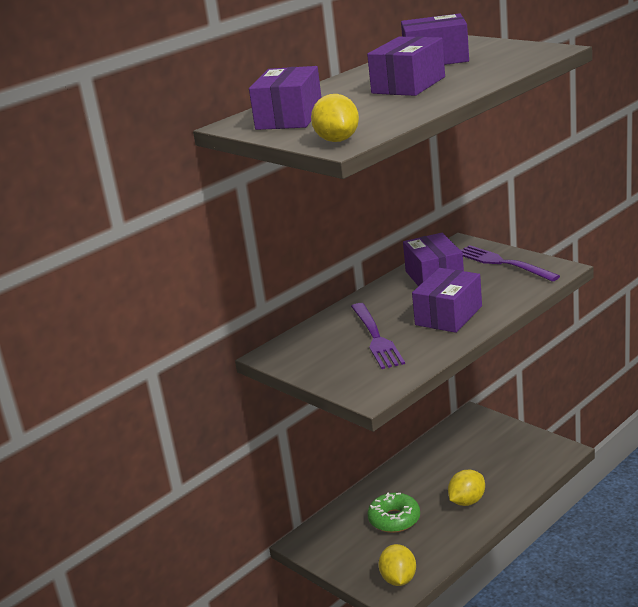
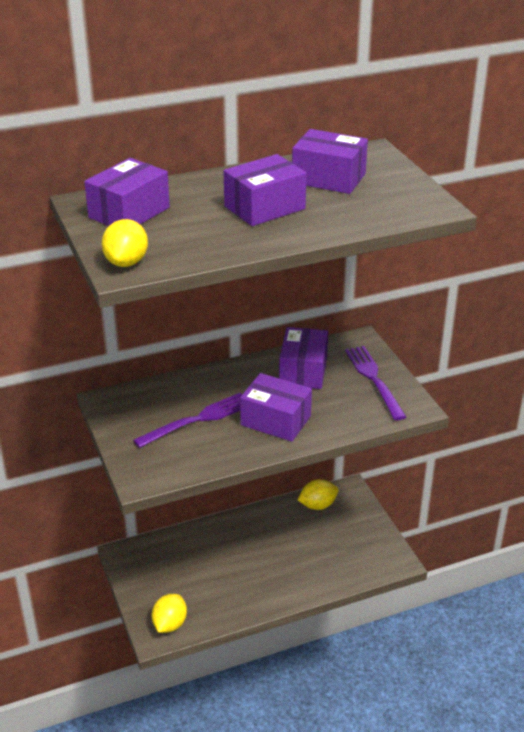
camera: 20 degrees right, 10 degrees up
purple fork [351,303,405,369] -> purple fork turned 135 degrees counterclockwise [133,393,242,448]
green donut [367,493,420,533] -> none
purple box [412,268,482,333] -> purple box turned 60 degrees clockwise [240,373,312,442]
yellow lemon [448,470,485,506] -> yellow lemon moved to [298,479,338,510]

